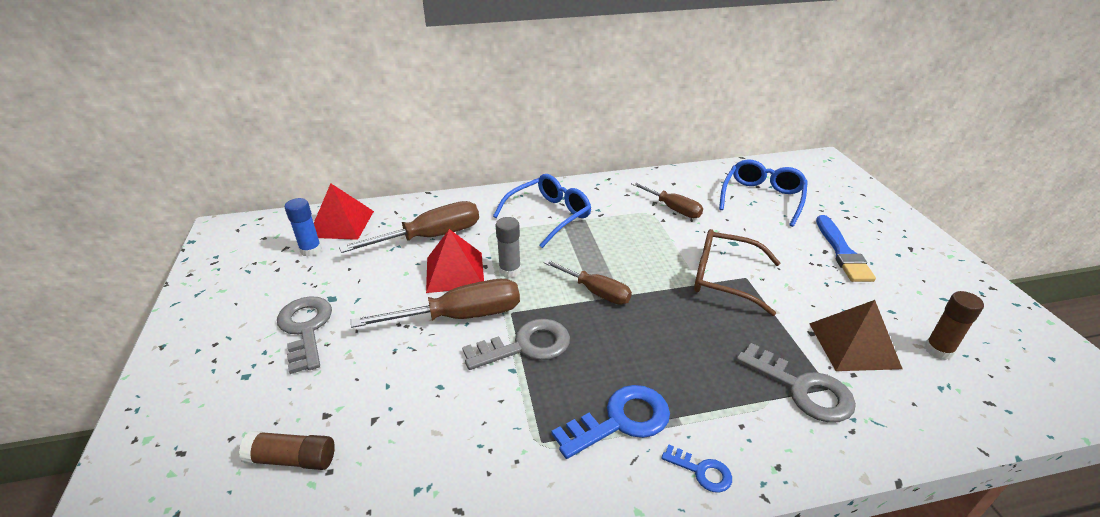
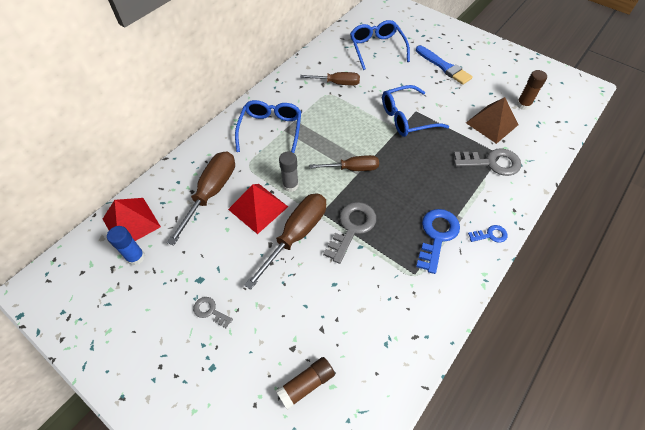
camera: 40 degrees left, 20 degrees up
grey key [277,296,332,374] -> grey key [193,297,233,328], size x0.53
brown glasses [694,229,780,316] -> blue glasses [382,85,449,137]

